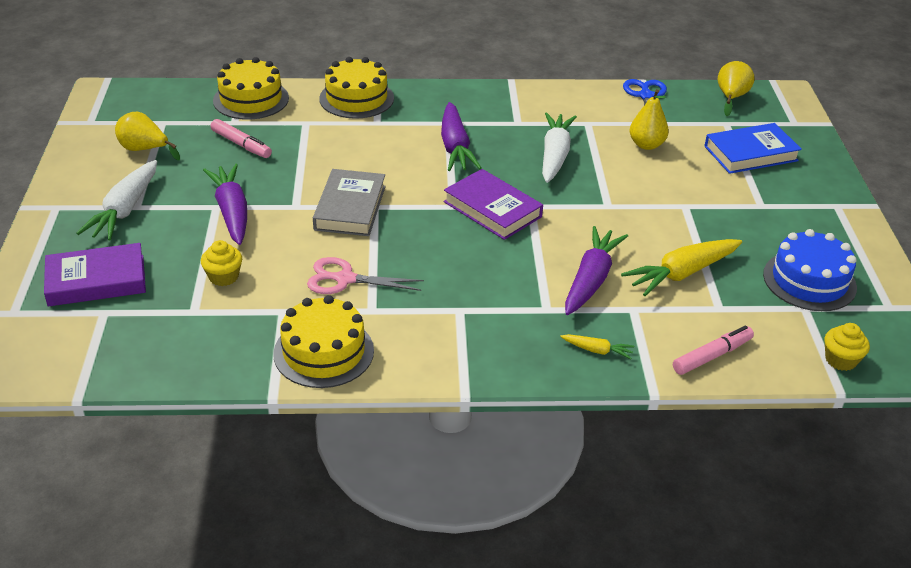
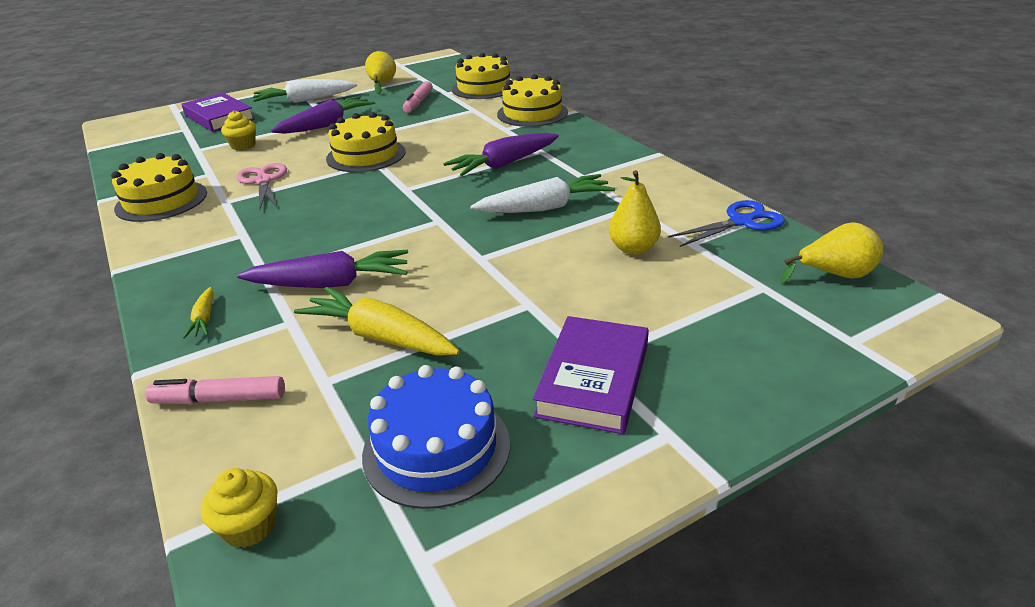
camera: 65 degrees right, 5 degrees down
grey book [313,169,386,236] -> yellow cake [326,112,406,172]
purple book [444,169,543,240] -> purple book moved to [533,316,649,434]
pink marker [673,325,754,375] -> pink marker turned 150 degrees clockwise [146,376,285,404]
blue book [704,123,802,174] -> none

